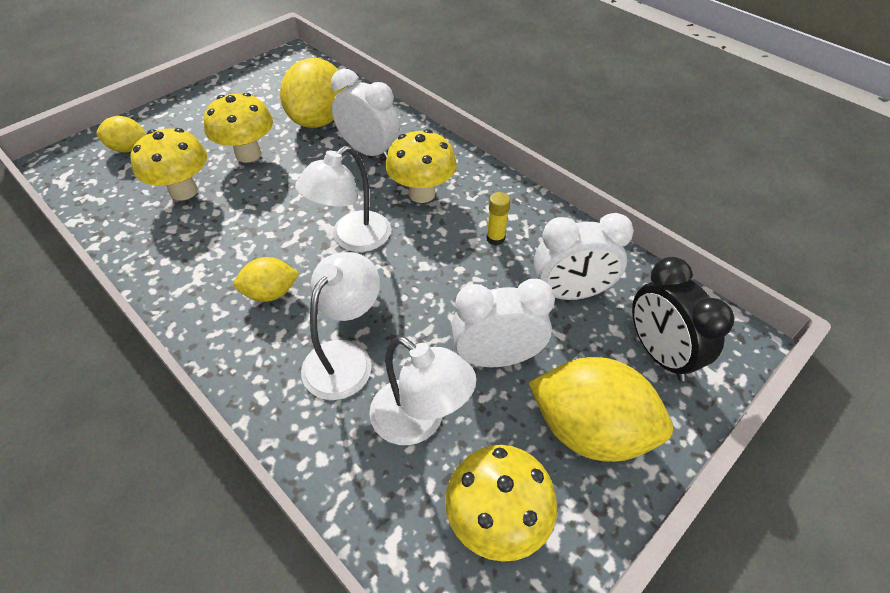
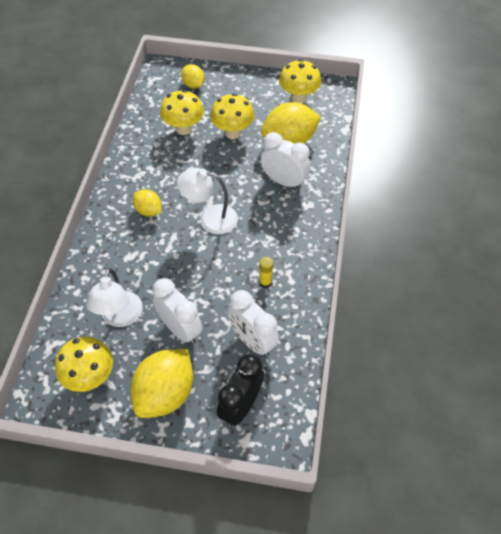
camera: 55 degrees right, 5 degrees up
white lamp [301,252,380,400] -> none
white clock [331,69,400,160] -> white clock turned 60 degrees counterclockwise [261,132,310,189]
yellow mushroom [385,129,457,203] -> yellow mushroom moved to [279,59,321,103]
yellow lemon [529,357,673,462] -> yellow lemon turned 45 degrees clockwise [130,349,193,418]

